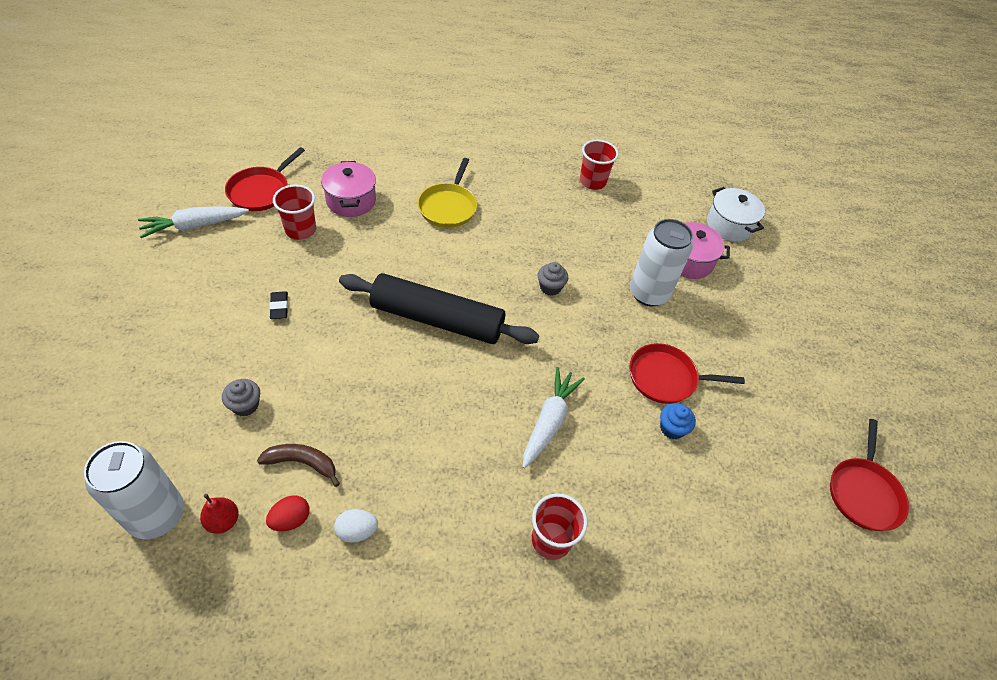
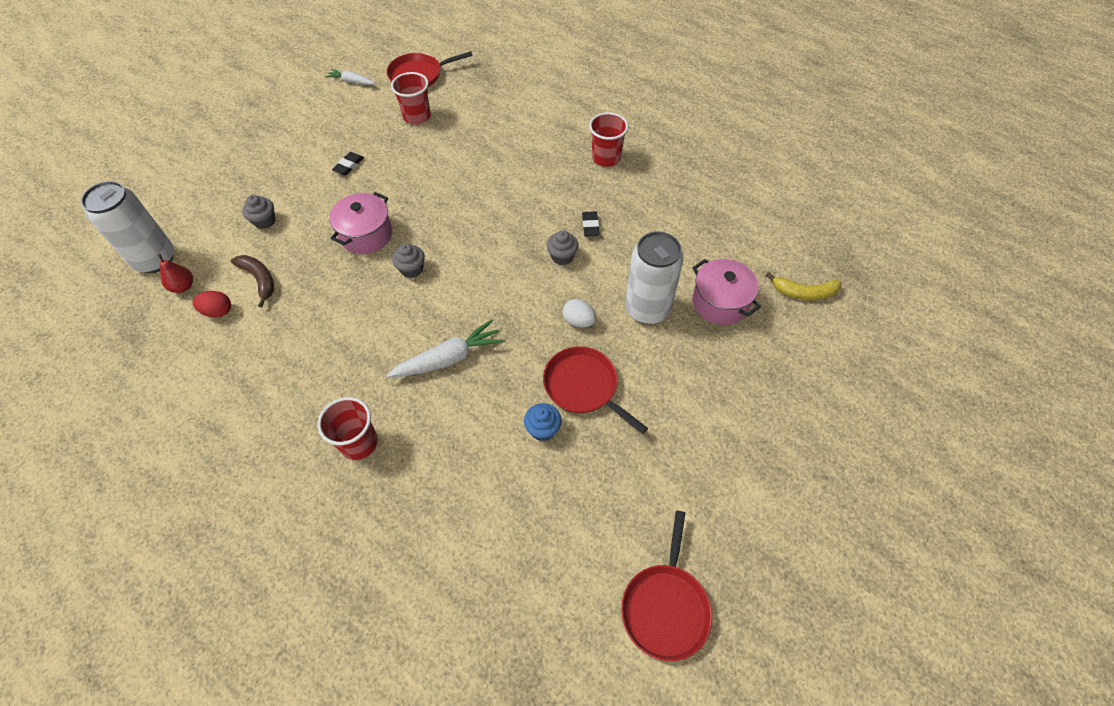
camera: 45 degrees right, 5 degrees up
white carrot [138,206,249,238] -> white carrot [325,69,375,85], size x0.59
pink pot [321,161,376,217] -> pink pot moved to [330,192,392,254]
white egg [334,509,378,543] -> white egg moved to [562,299,596,327]
black rolling pin [339,273,539,344] -> none
yellow pan [418,158,477,228] -> none
red cup [580,140,619,190] -> red cup moved to [589,112,629,167]
white pot [707,187,765,242] -> yellow banana [766,272,841,300]
red pan [830,419,909,531] -> red pan turned 45 degrees counterclockwise [621,511,712,661]
none -> grey cupcake [392,243,425,278]
none -> black eraser [582,211,600,236]

